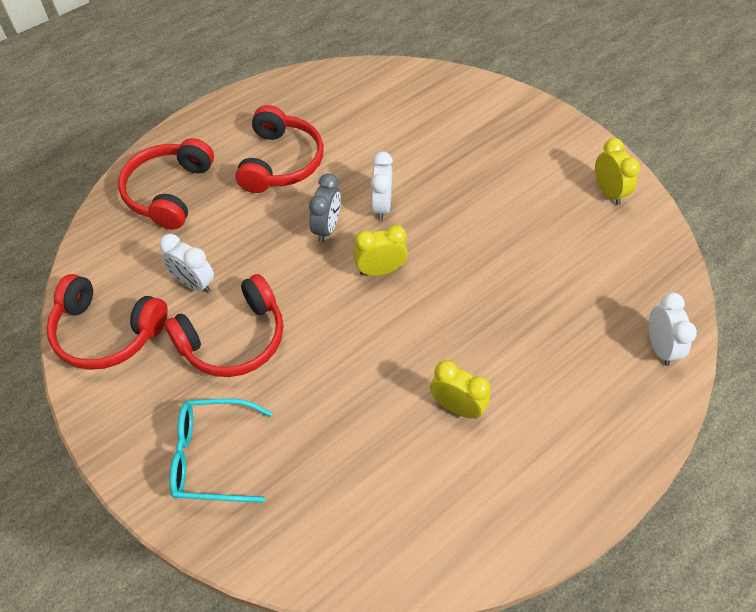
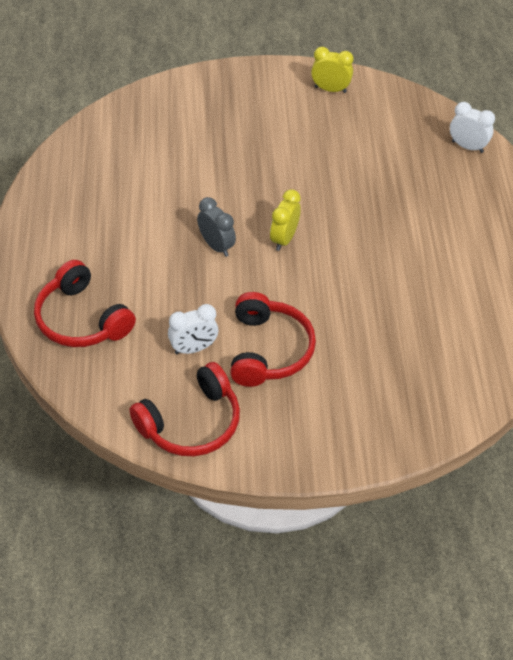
camera: 55 degrees left, 5 degrees down
turquoise glasses [170,398,272,503] -> none
red headphones [235,105,324,193] -> none
white clock [371,152,393,221] -> none
yellow clock [430,360,490,419] -> none

